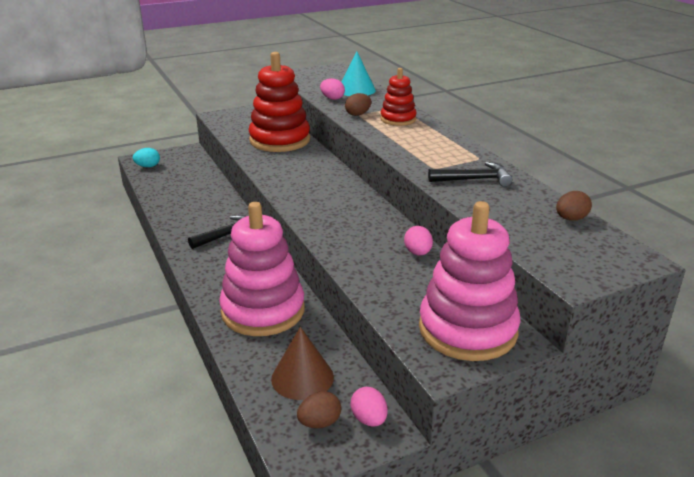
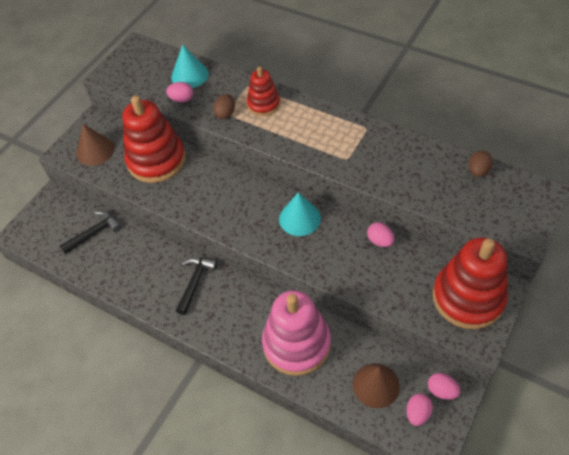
camera: 30 degrees left, 25 degrees up
turquoise egg [133,148,160,167] -> none
brown egg [297,391,341,428] -> pink egg [407,393,433,426]
pink stacking toy [419,201,521,361] -> red stacking toy [433,237,508,329]
black hammer [428,162,512,187] -> black hammer moved to [60,211,122,254]
none -> brown cone [77,124,114,166]
none -> turquoise cone [279,192,321,236]

